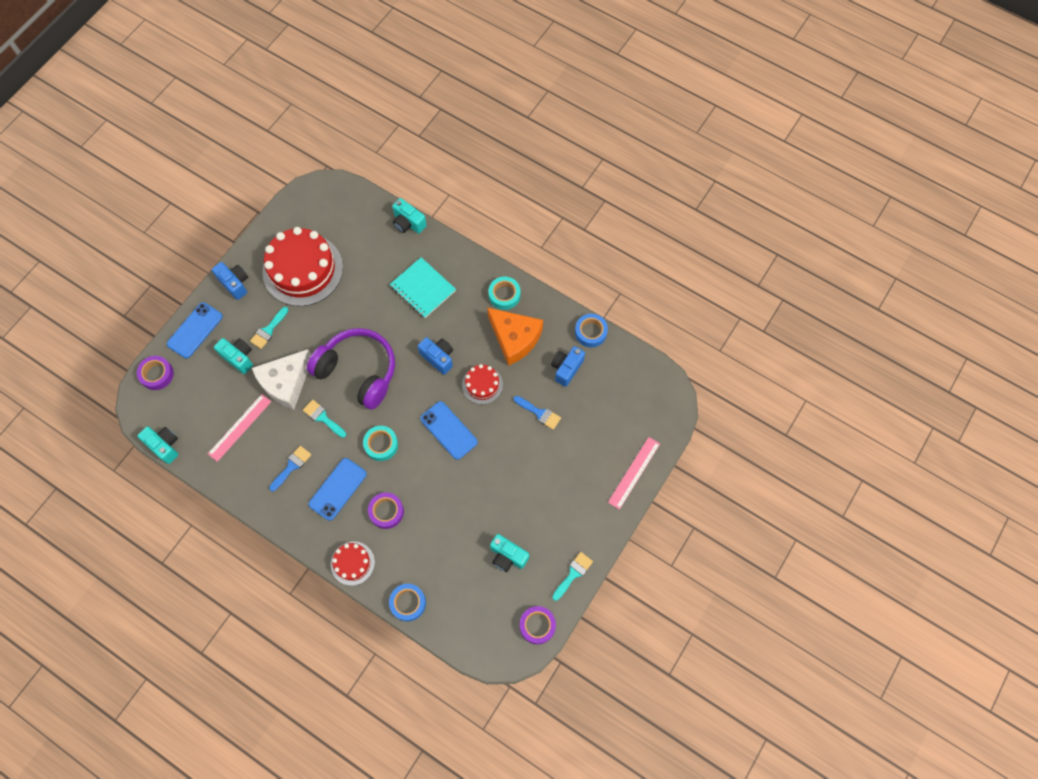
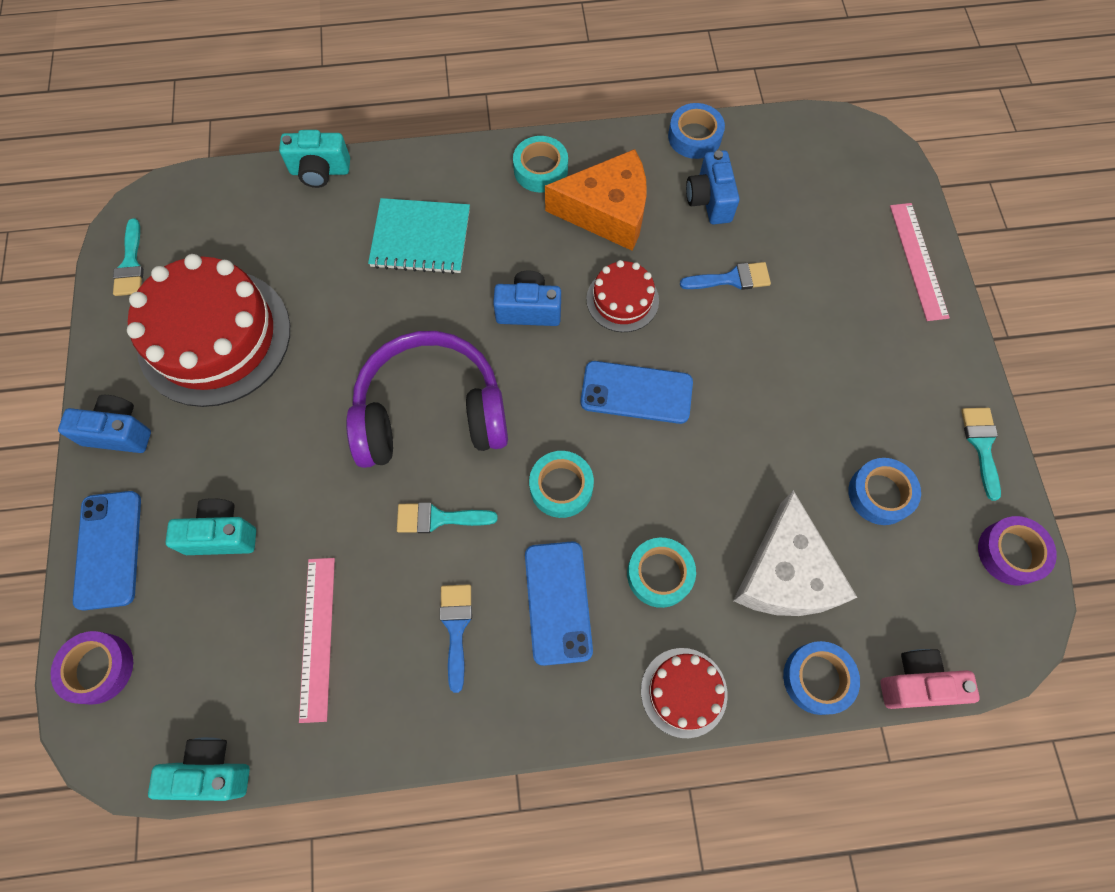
camera: 40 degrees left, 0 degrees up
turquoise brush [250,307,288,349] -> turquoise brush moved to [113,218,144,296]
white cheese [252,349,311,410] -> white cheese moved to [733,490,857,616]
purple tape [368,492,404,529] -> turquoise tape [627,538,696,608]
turquoise camera [490,534,529,572] -> blue tape [849,458,921,525]
none -> pink camera [880,649,980,709]

